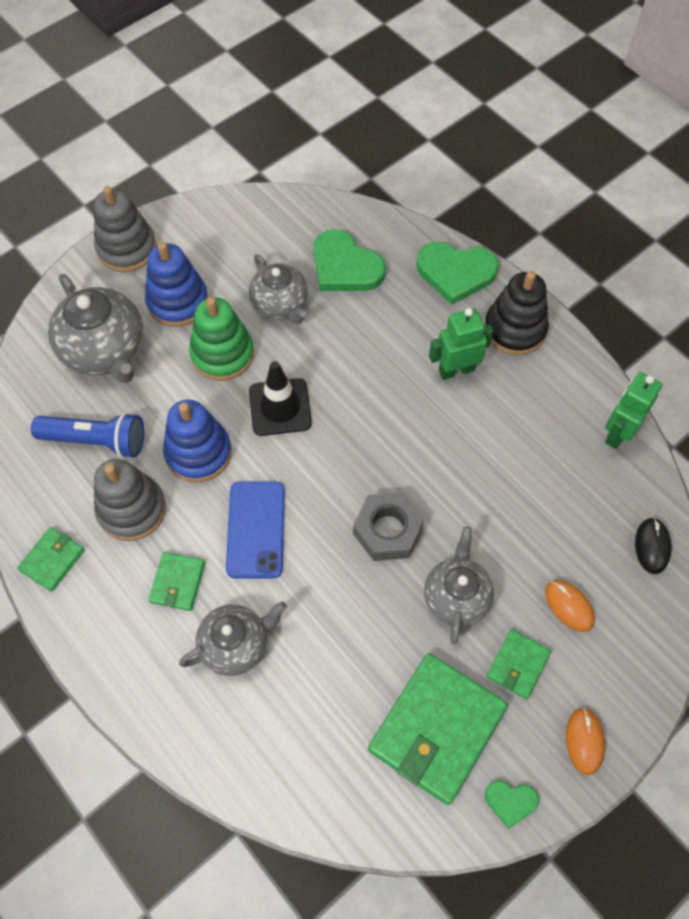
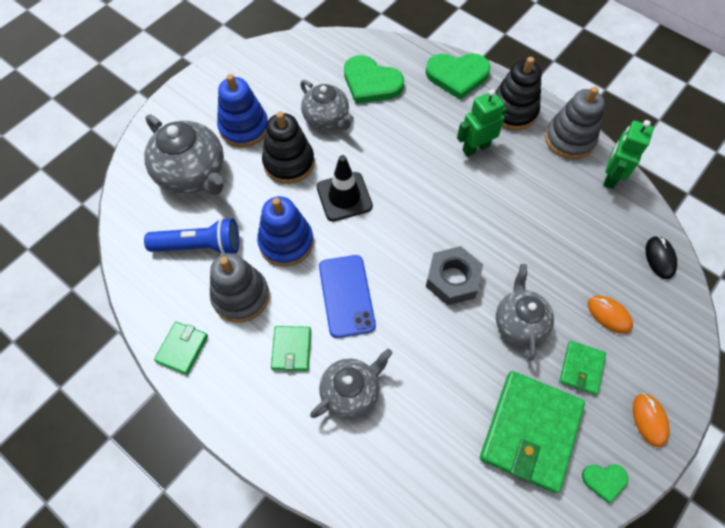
camera: 10 degrees left, 0 degrees up
grey stacking toy [94,186,157,272] -> grey stacking toy moved to [545,86,605,159]
green stacking toy [189,297,254,381] -> black stacking toy [262,111,315,184]

